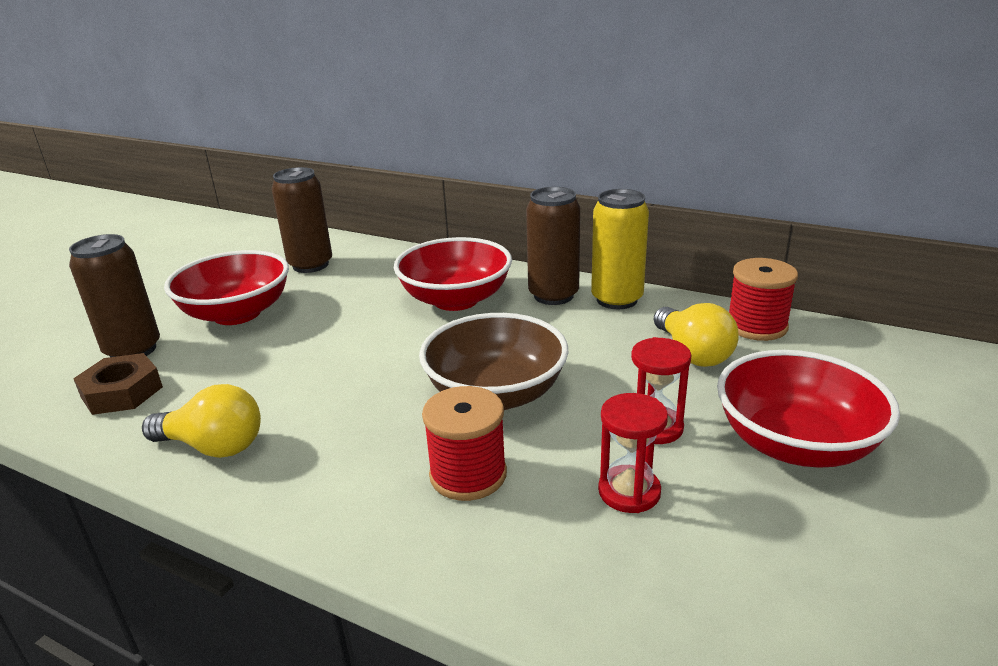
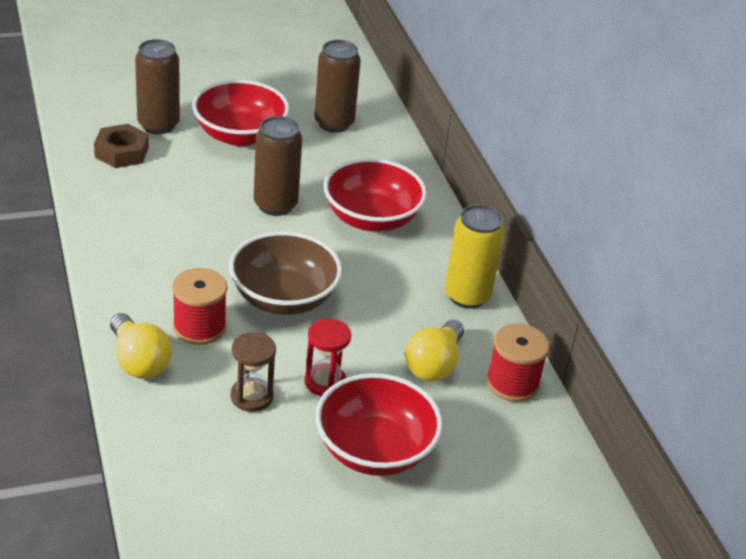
camera: 40 degrees right, 10 degrees up
yellow light bulb [142,384,261,458] -> yellow light bulb moved to [110,313,172,379]
brown can [526,187,580,305] -> brown can moved to [254,116,303,216]
red hourglass [598,393,668,513] -> brown hourglass [230,332,276,412]

